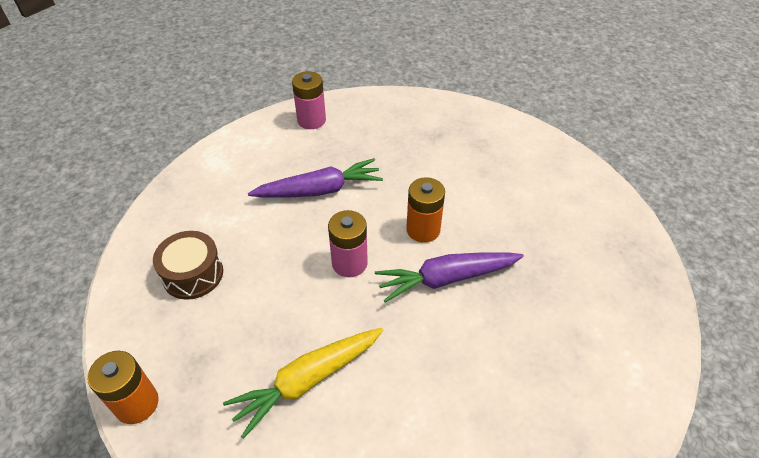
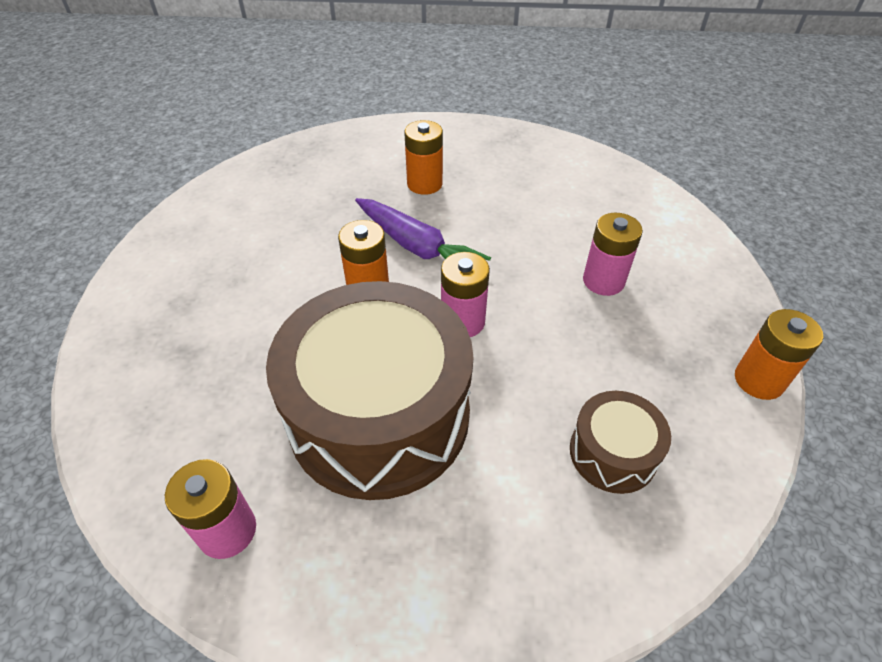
camera: 125 degrees left, 0 degrees up
yellow carrot [223,328,383,439] -> pink battery [583,213,643,296]
purple carrot [248,158,383,198] -> brown drum [266,281,473,500]
none -> orange battery [404,120,443,195]

